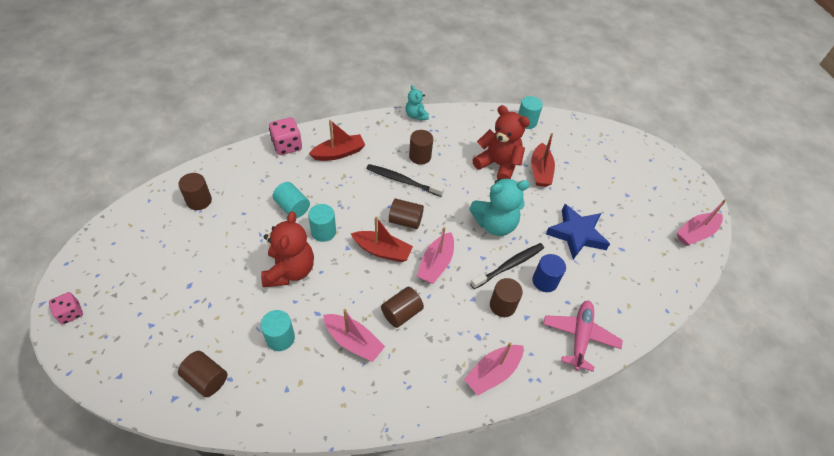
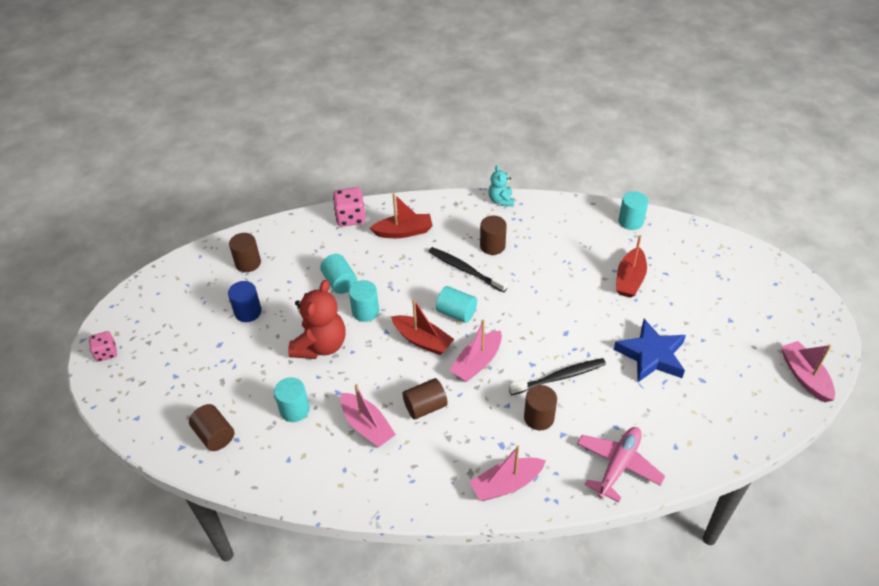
camera: 20 degrees right, 5 degrees down
brown cylinder [389,199,424,229] -> turquoise cylinder [436,286,477,323]
turquoise teddy bear [469,178,530,236] -> none
red teddy bear [473,105,530,180] -> none
blue cylinder [532,254,566,292] -> blue cylinder moved to [228,281,262,322]
pink boat [677,199,726,246] -> pink boat turned 90 degrees clockwise [781,341,835,402]

